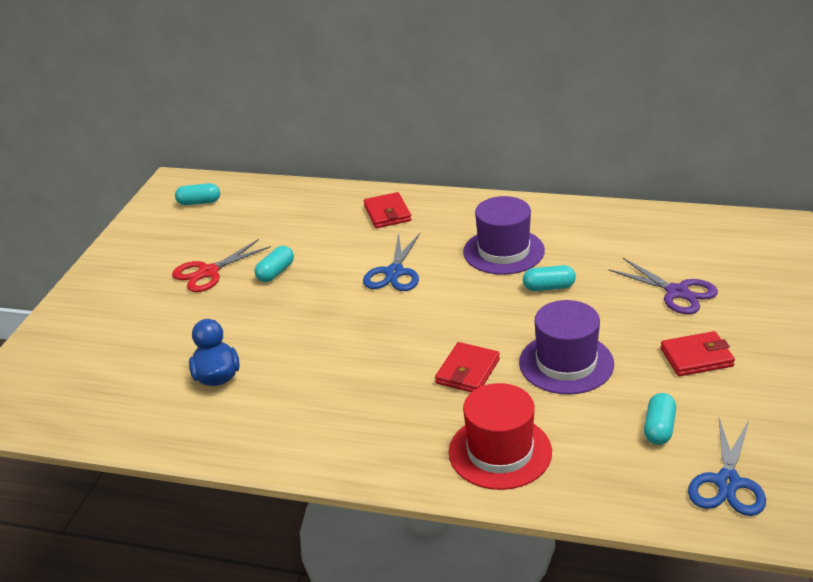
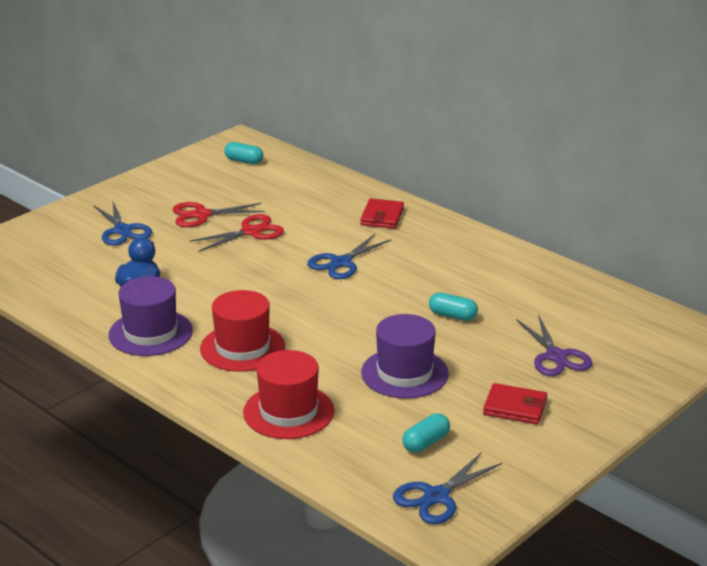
camera: 25 degrees right, 5 degrees down
turquoise capsule [255,246,294,282] -> red scissors [189,214,284,252]
red wallet [435,342,500,392] -> none
purple hat [463,196,545,275] -> purple hat moved to [109,276,193,356]
none -> blue scissors [93,202,152,246]
none -> red hat [200,290,285,372]

